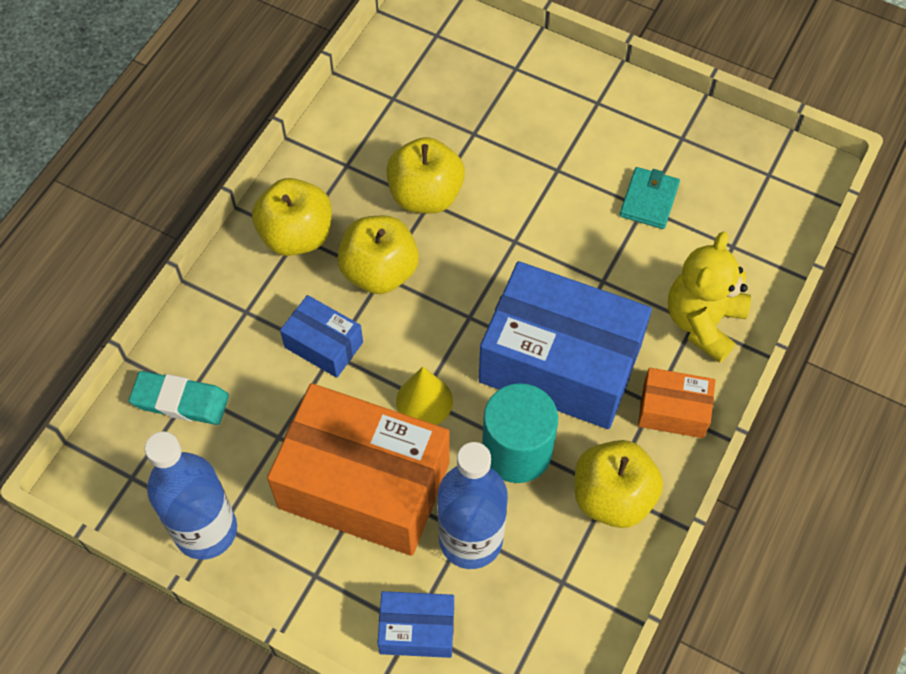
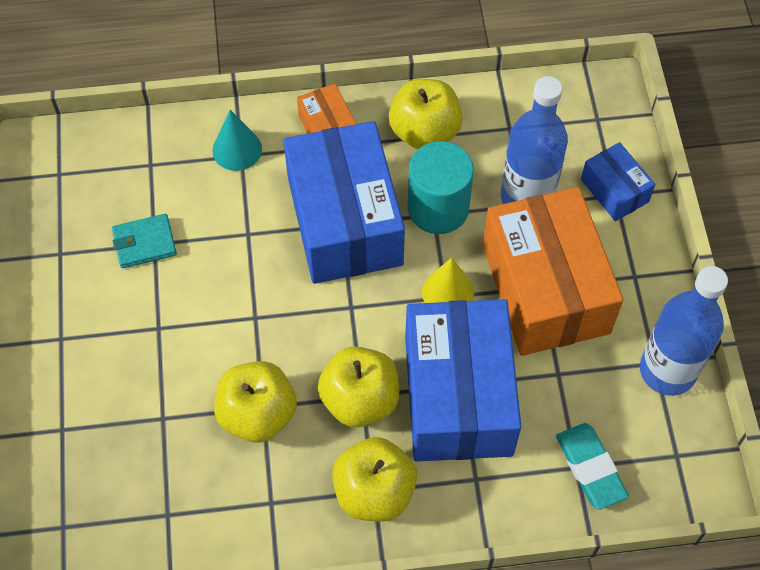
camera: 125 degrees left, 0 degrees up
blue box [280,295,363,378] -> blue box [405,299,521,462], size x2.12
yellow teddy bear [668,231,751,363] -> turquoise cone [212,110,262,171]

